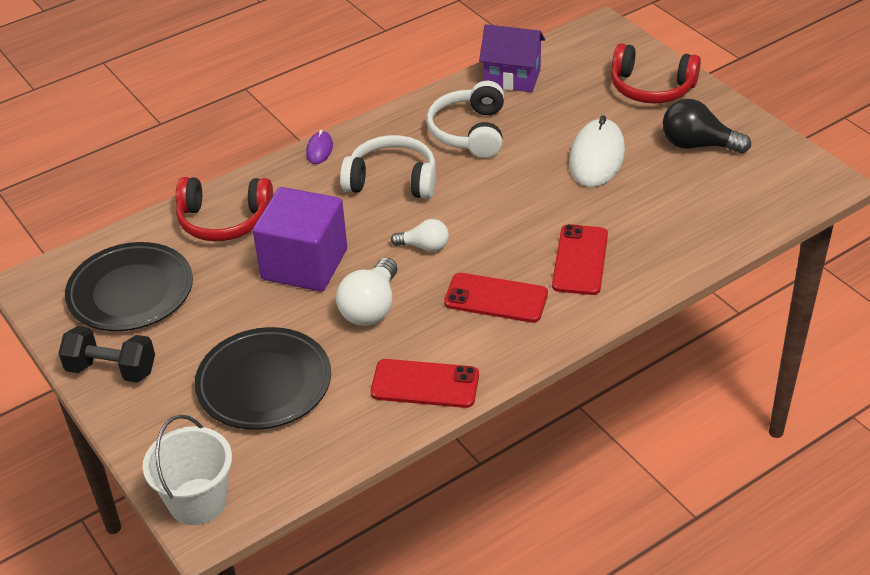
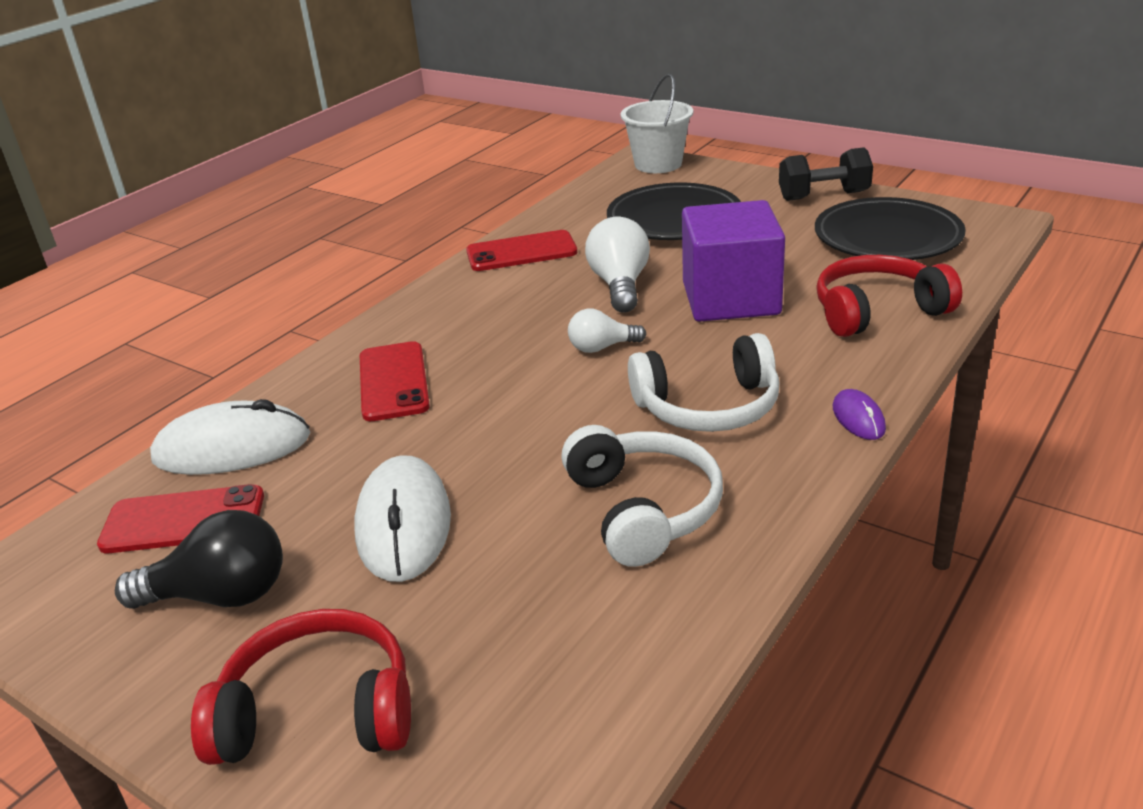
camera: 160 degrees right, 10 degrees down
red phone [444,273,548,323] -> red phone moved to [97,484,264,553]
purple house [479,24,545,92] -> none
none -> white mouse [150,399,311,475]

